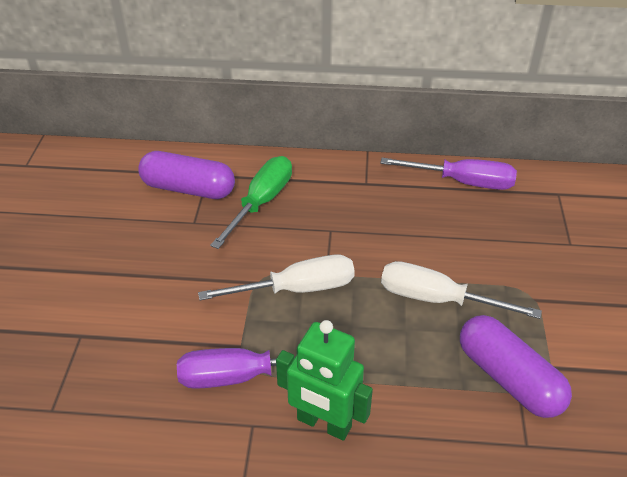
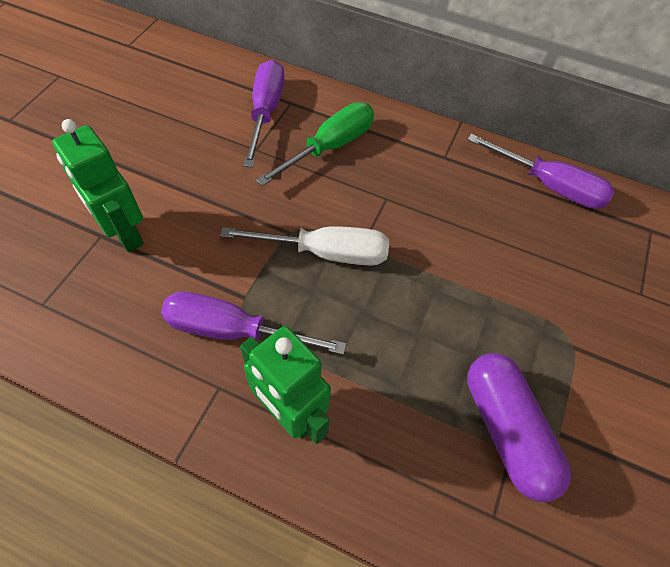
camera: 15 degrees right, 15 degrees up
purple capsule [138,151,235,199] -> purple screwdriver [243,60,285,168]
white screwdriver [381,261,542,319] -> none
none -> green robot [52,119,144,252]

